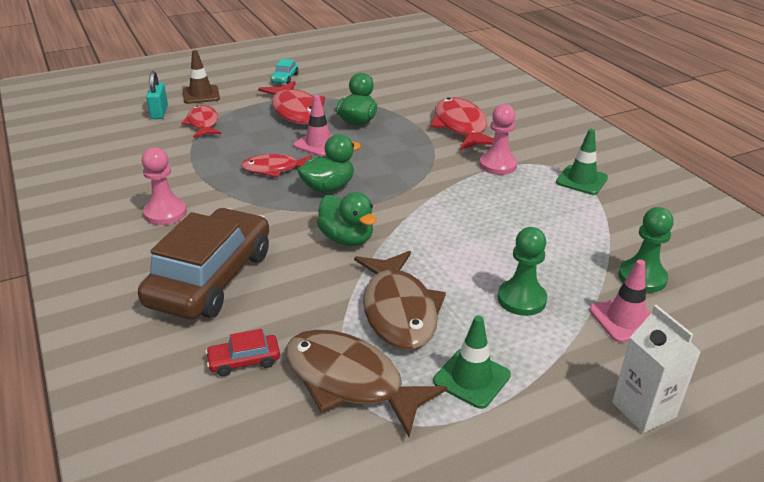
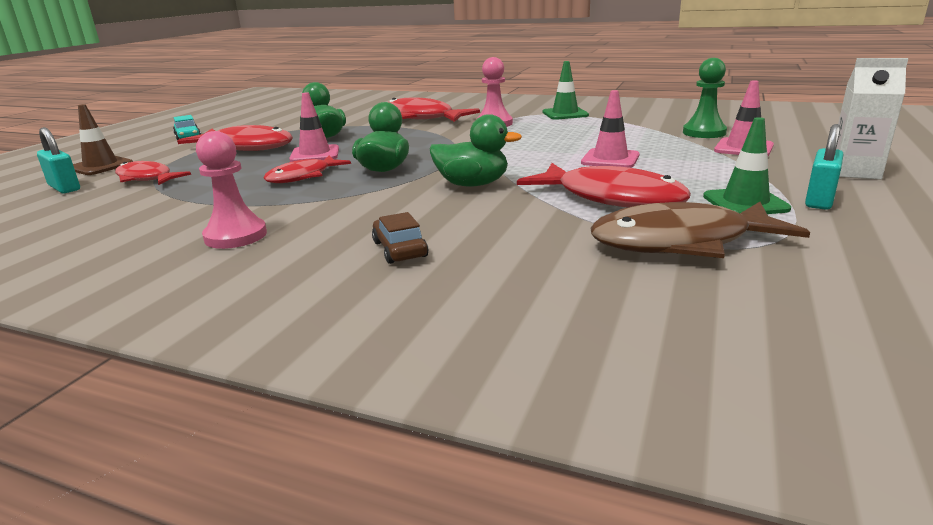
camera: 40 degrees left, 10 degrees down
brown car [138,208,269,319] -> brown car [372,212,428,264], size x0.40
red car [205,329,280,376] -> none
brown fish [354,251,446,350] -> red fish [517,163,691,207]
green pawn [498,227,547,316] -> none
none -> pink traffic cone [581,90,640,168]
none -> turquoise padlock [805,124,843,210]

